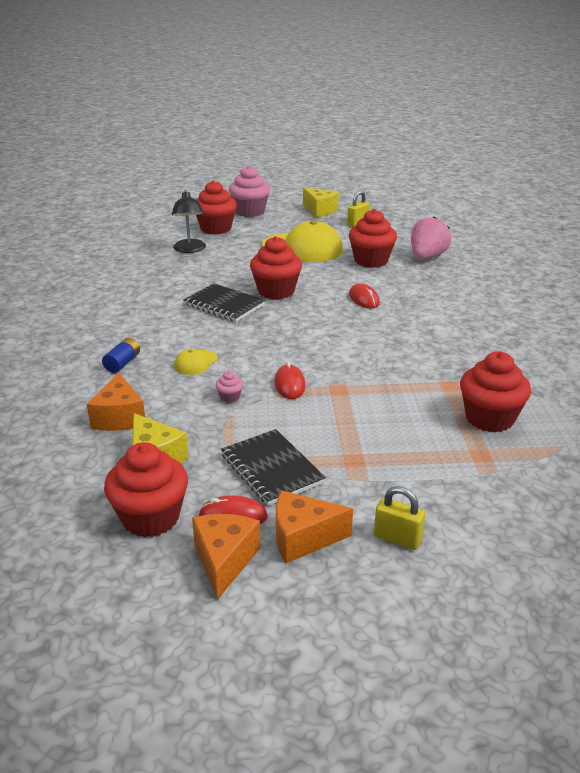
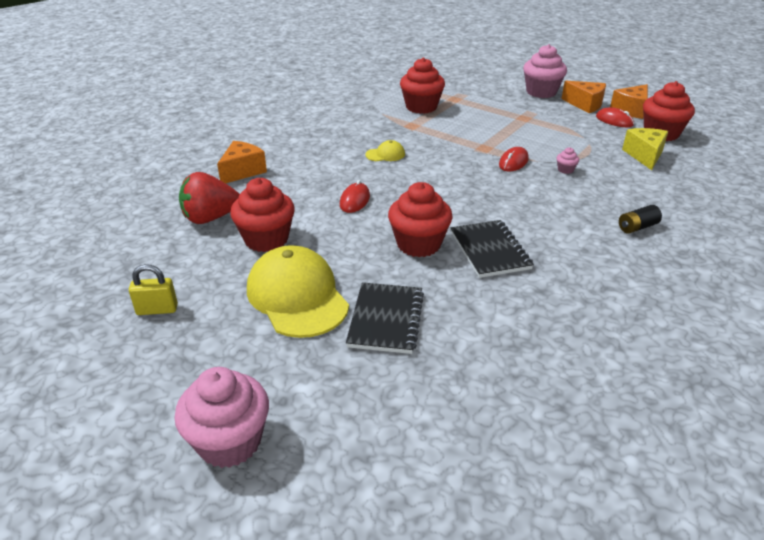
camera: 140 degrees left, 5 degrees up
orange cheese [87,372,145,431] -> orange cheese moved to [217,141,267,183]
blue battery [102,338,140,373] -> black battery [619,205,662,234]
black lamp [172,190,206,253] -> none
yellow cap [174,349,218,375] -> yellow cap moved to [365,140,405,161]
red cupcake [196,180,237,235] -> none
black notebook [221,429,326,506] -> black notebook moved to [346,282,424,354]
yellow cheese [303,188,339,217] -> none
yellow padlock [374,486,425,550] -> pink cupcake [523,44,567,98]
pink strawberry [411,216,451,259] -> red strawberry [179,172,240,224]

